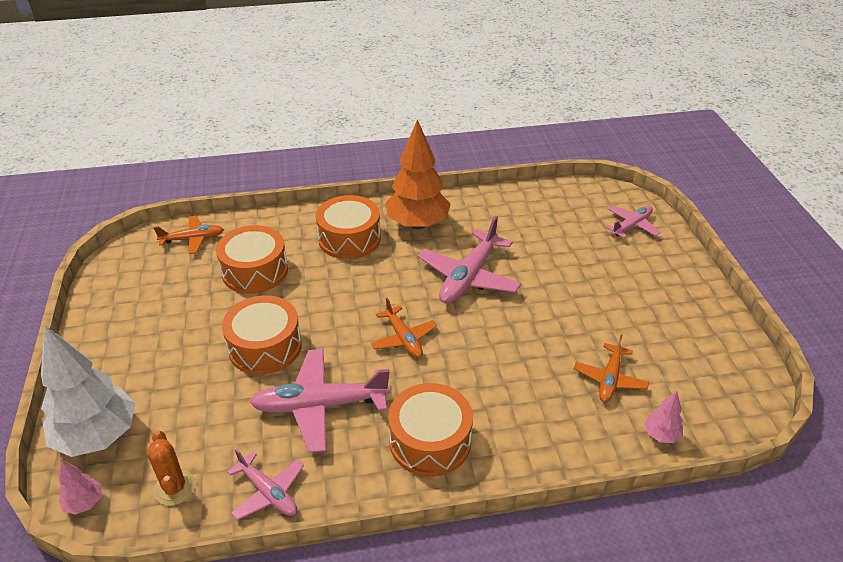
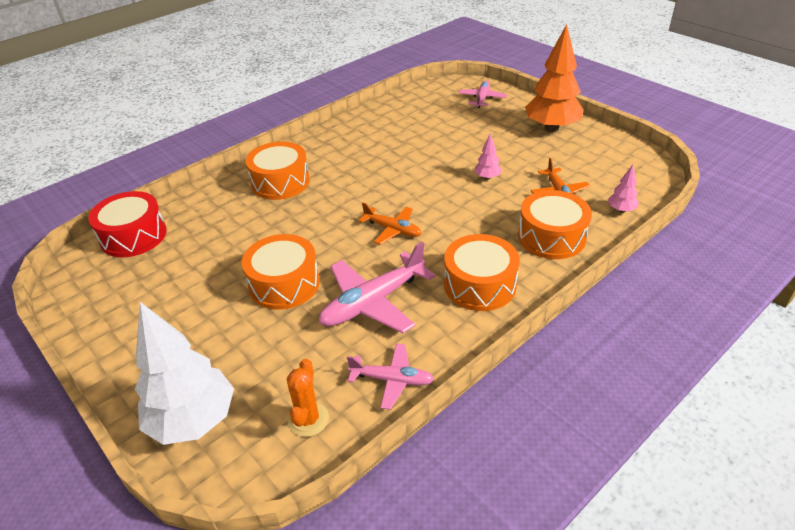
camera: 30 degrees left, 0 degrees up
pink tree [58,460,102,515] -> pink tree moved to [474,133,502,180]
orange cactus [147,430,195,506] -> orange cactus turned 60 degrees clockwise [287,359,329,437]
orange plane [154,216,224,254] -> red drum [88,191,167,257]
orange drum [216,225,288,294] -> orange drum moved to [518,190,592,259]
orange tree [385,119,451,230] -> orange tree moved to [525,24,584,132]
pink plane [418,216,521,304] -> none

